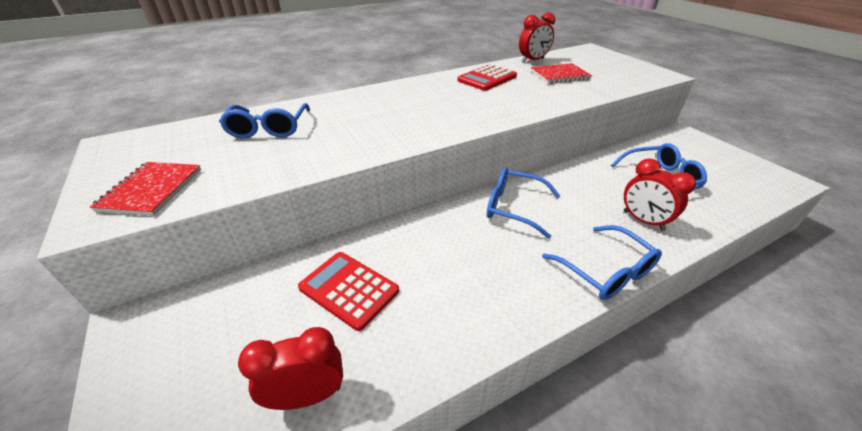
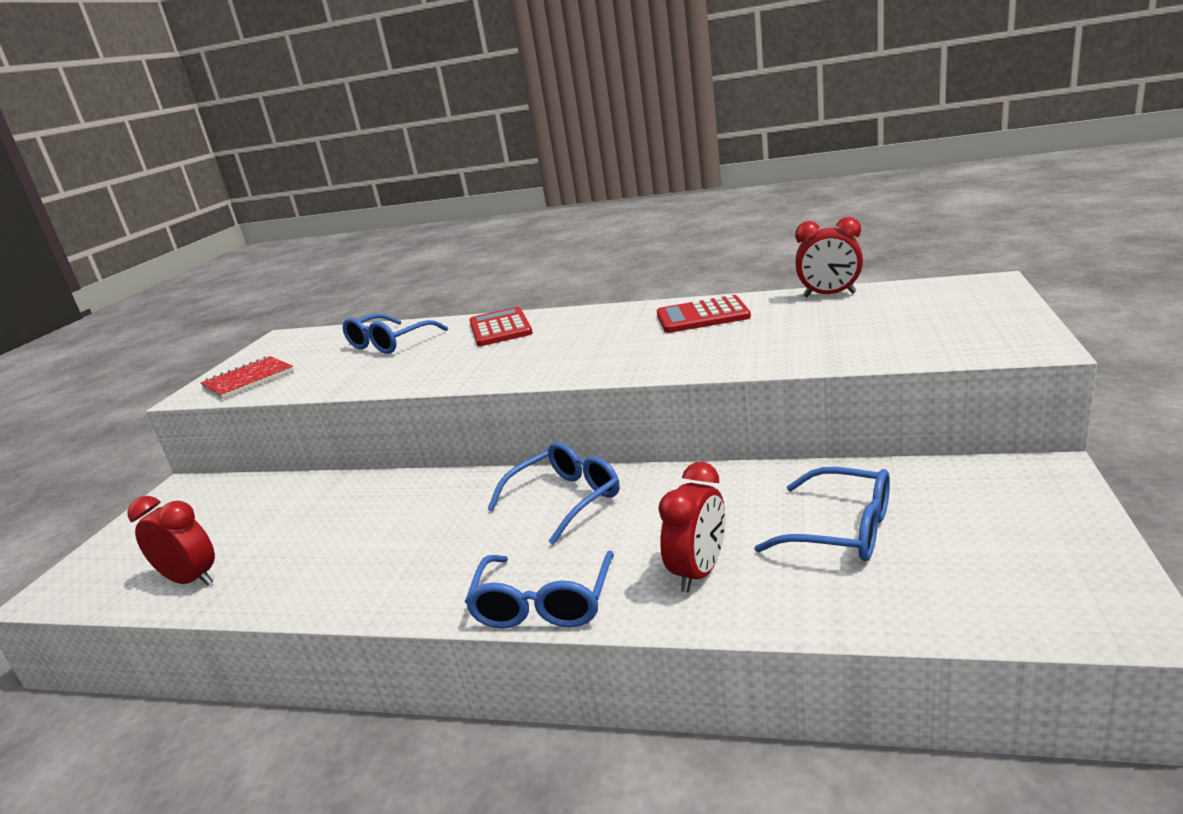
camera: 45 degrees right, 15 degrees down
red calculator [298,252,399,331] -> red calculator moved to [469,307,533,346]
blue glasses [487,167,560,239] -> blue glasses turned 75 degrees clockwise [488,442,620,545]
red notebook [531,63,592,83] -> none
red clock [624,158,696,231] -> red clock turned 150 degrees counterclockwise [658,462,726,592]

